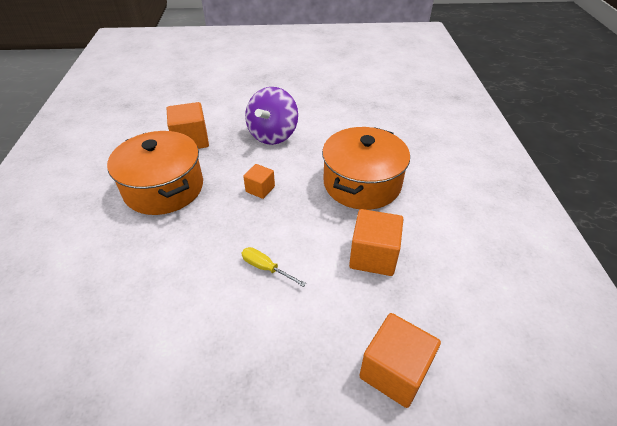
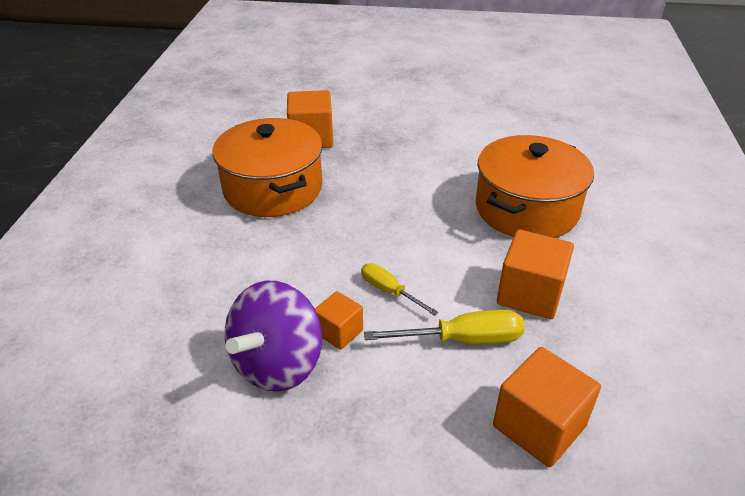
camera: 10 degrees right, 5 degrees down
orange cube [243,164,275,199] -> orange cube moved to [315,291,363,350]
purple spinning top [245,87,298,145] -> purple spinning top moved to [225,281,322,392]
none -> yellow screwdriver [364,309,525,344]

